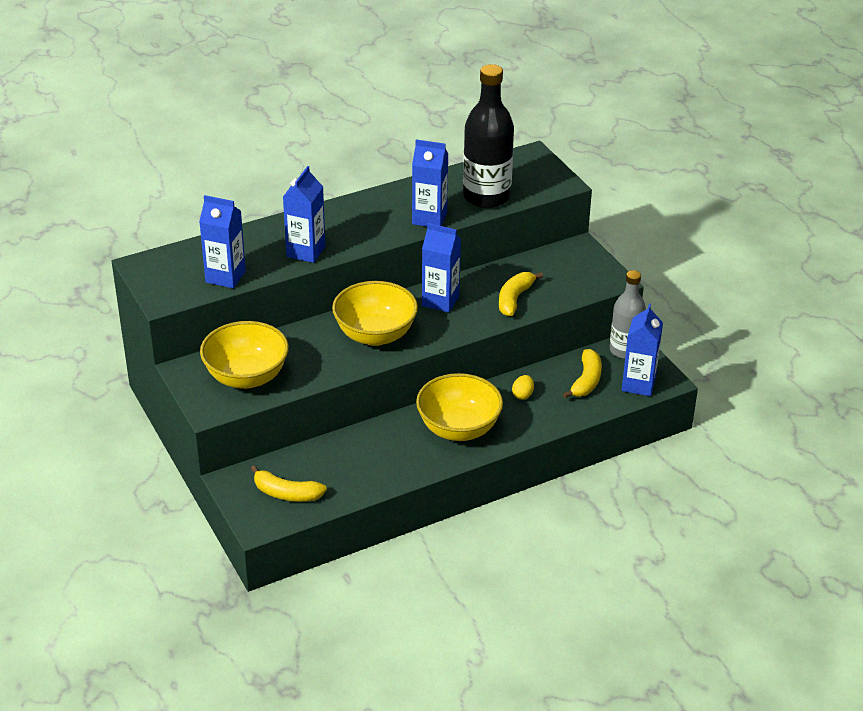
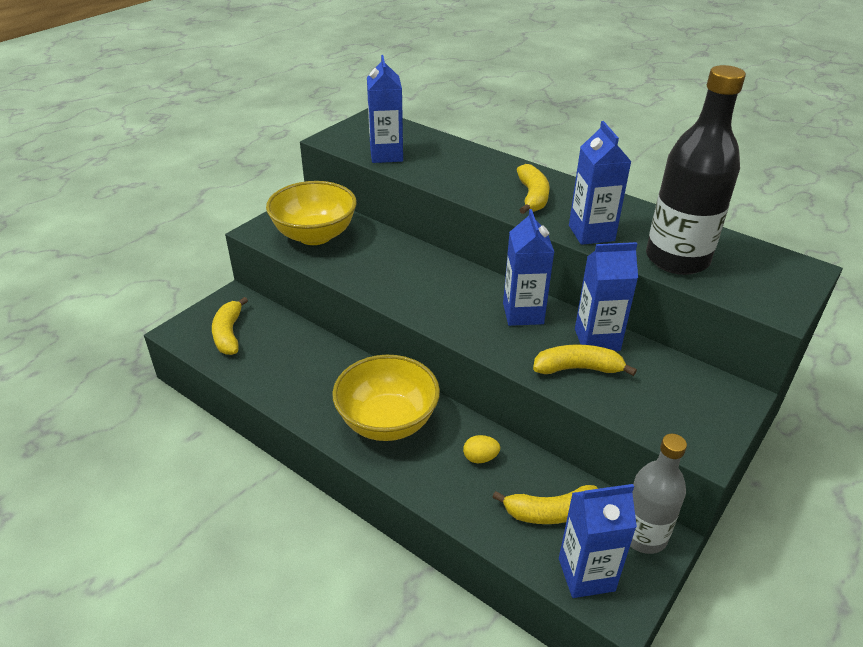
camera: 65 degrees right, 0 degrees up
blue carton [283,166,325,263] -> blue carton moved to [575,242,638,351]
yellow bowl [332,281,418,346] -> none
none -> yellow banana [517,164,550,214]

